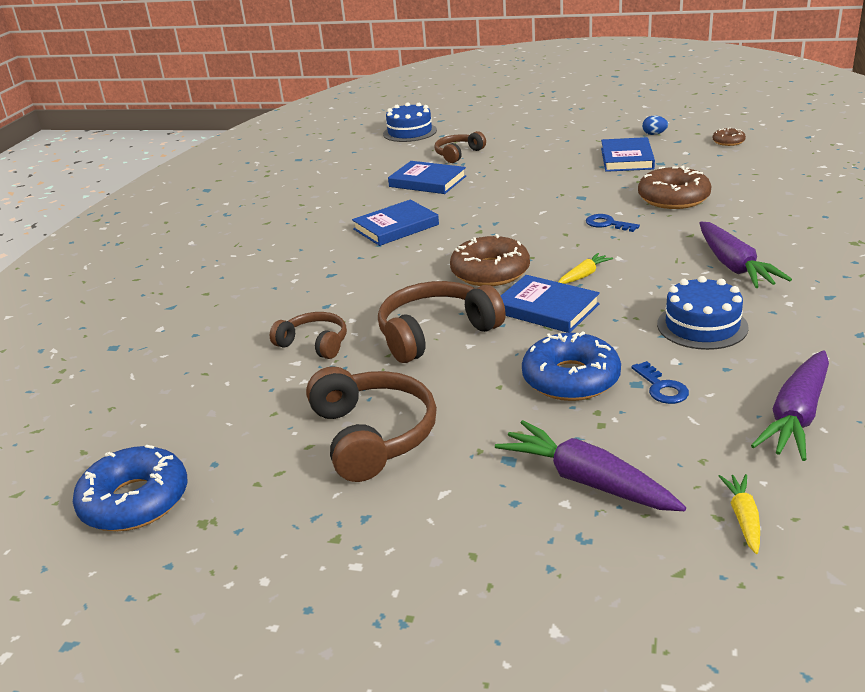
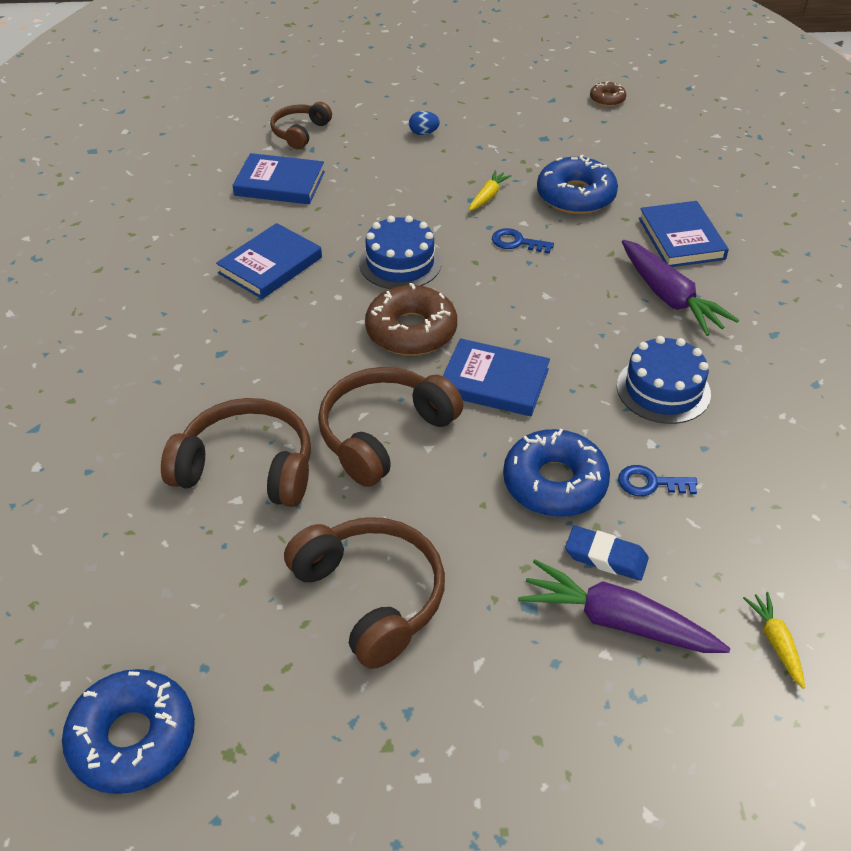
camera: 20 degrees left, 15 degrees up
brown headphones [270,312,347,359] -> brown headphones [161,398,311,507], size x1.65
blue cake [383,102,437,142] -> blue cake moved to [359,215,441,289]
yellow carrot [559,253,613,284] -> yellow carrot moved to [469,170,512,211]
blue book [601,137,655,172] -> blue book moved to [639,201,729,267]
blue key [631,361,689,404] -> blue key turned 135 degrees clockwise [618,465,697,496]
brown donut [638,166,712,209] -> blue donut [537,154,618,214]
blue egg [642,116,668,135] -> blue egg moved to [409,111,440,135]
purple carrot [751,350,829,461] -> none
none -> blue eraser [565,526,649,581]

